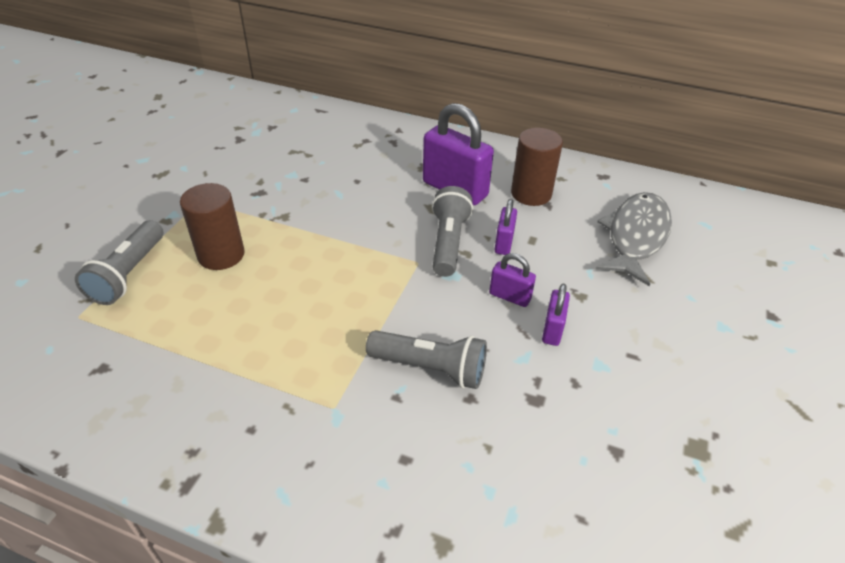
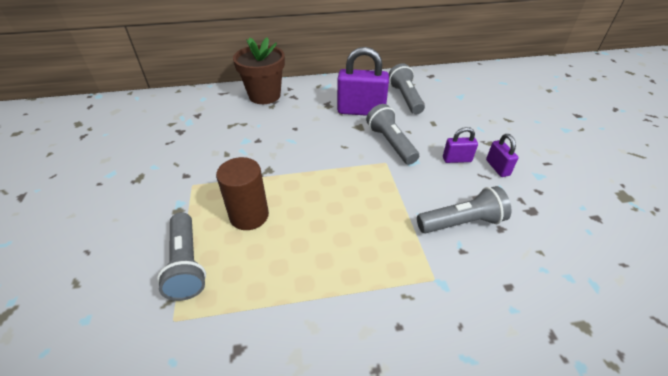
camera: 30 degrees left, 0 degrees up
purple padlock [495,199,517,255] -> none
brown cylinder [511,128,563,206] -> grey flashlight [389,64,425,114]
grey fish [596,192,672,286] -> none
none -> brown flower pot [233,37,285,104]

